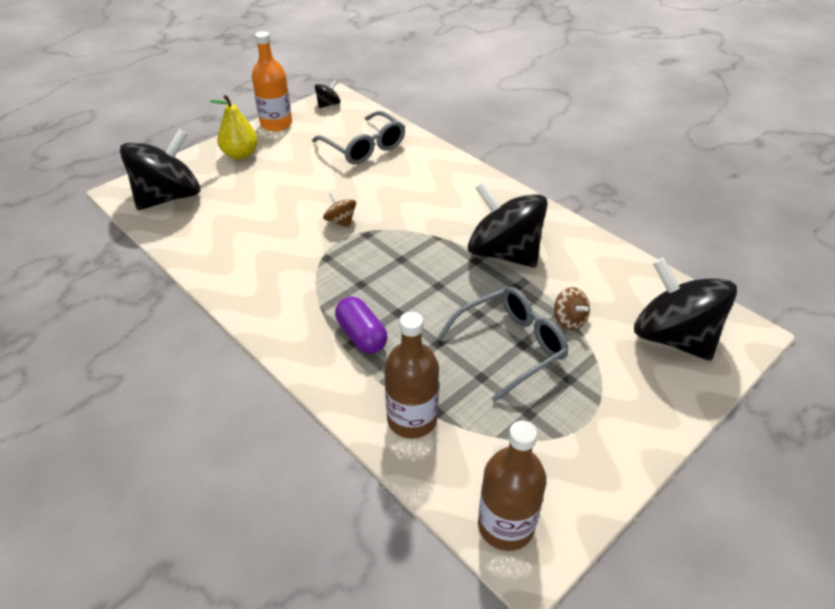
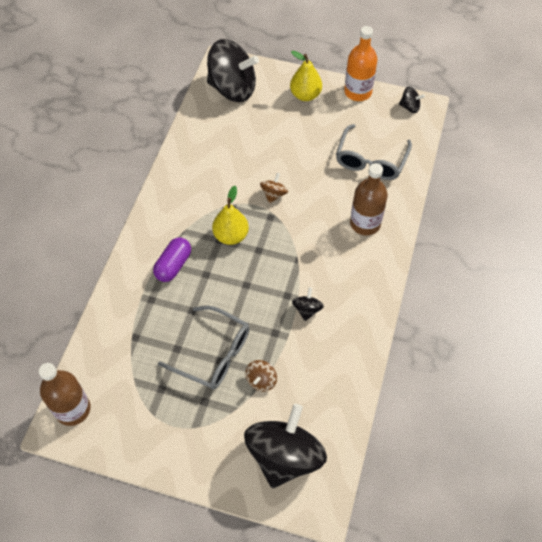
camera: 60 degrees right, 15 degrees up
brown bottle [384,312,439,439] -> brown bottle moved to [350,163,388,235]
black spinning top [468,182,548,267] -> black spinning top [292,287,324,321], size x0.42
none -> yellow pear [212,186,249,245]

